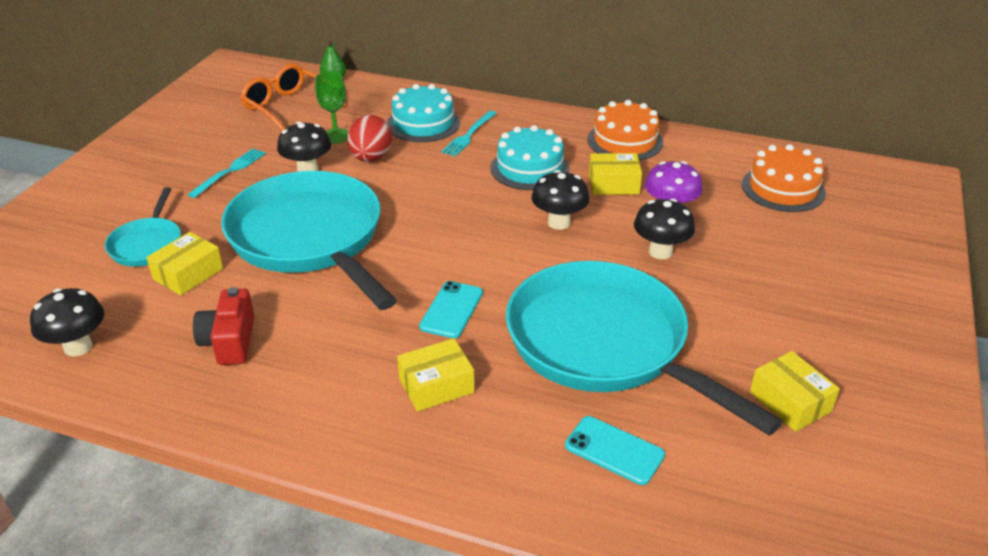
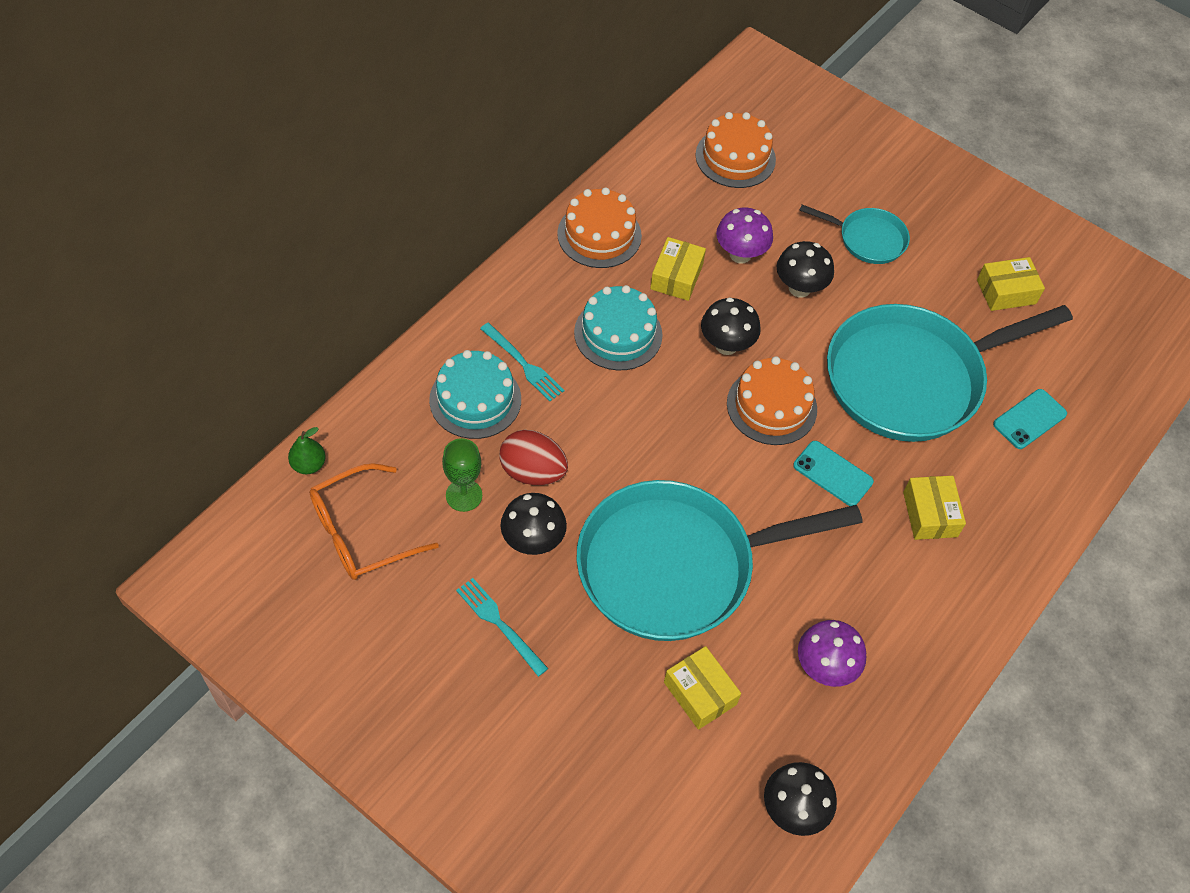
camera: 75 degrees left, 20 degrees up
turquoise pan [105,187,181,267] -> turquoise pan moved to [799,204,910,264]
red camera [193,287,254,365] -> purple mushroom [798,620,866,687]
none -> orange cake [727,356,817,445]

